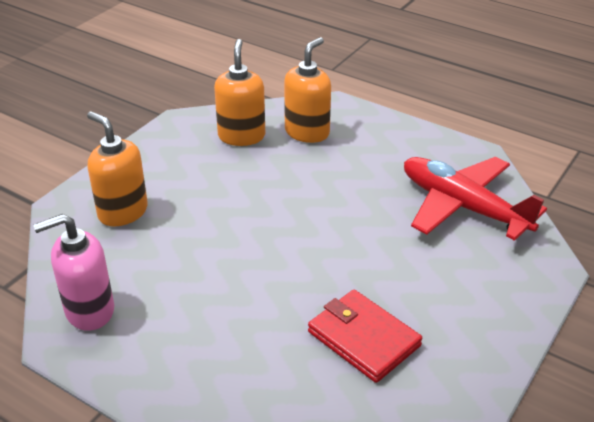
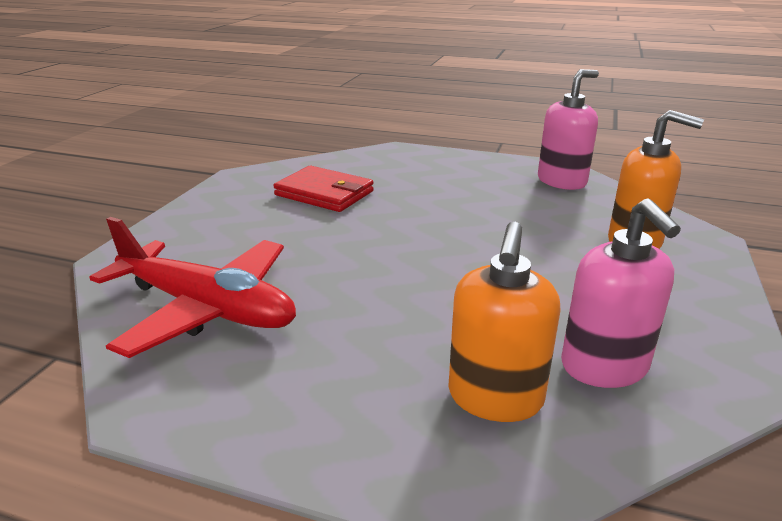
camera: 165 degrees right, 10 degrees down
orange soap dispenser [214,39,265,146] -> pink soap dispenser [561,198,681,388]

